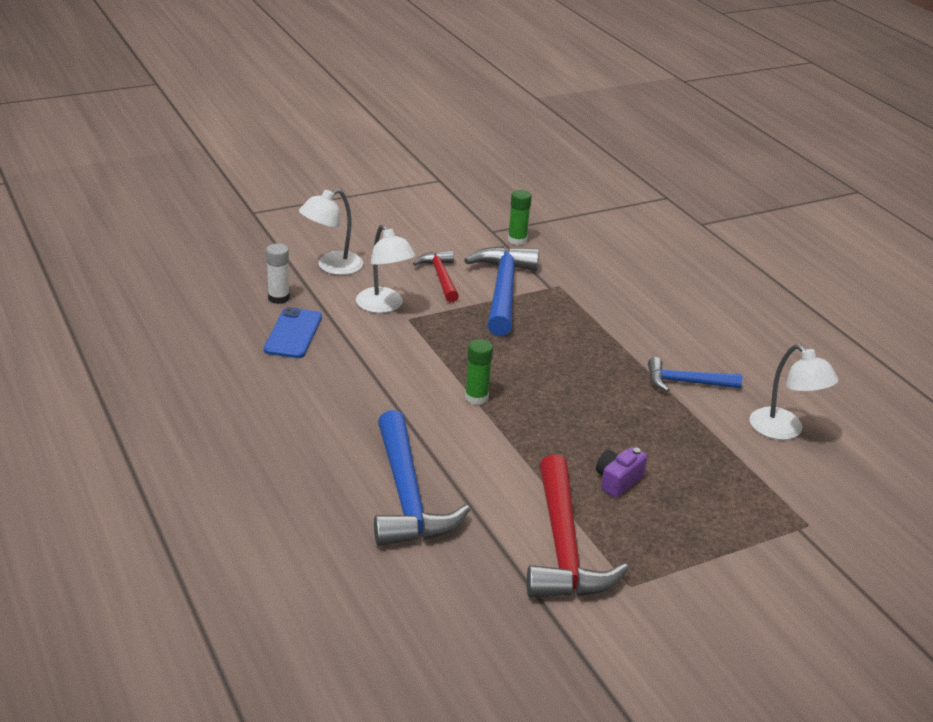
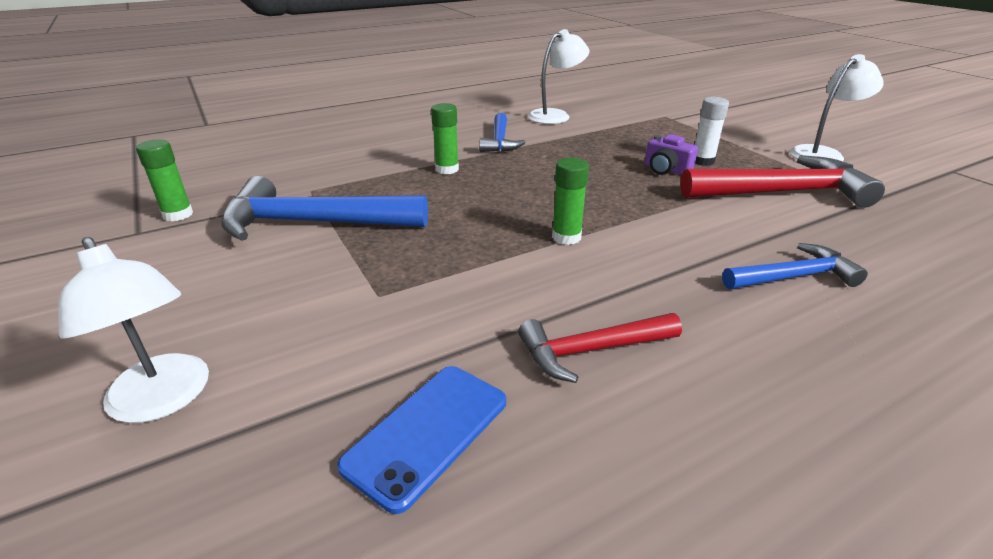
camera: 90 degrees left, 0 degrees up
blue phone [264,307,322,358] -> blue phone turned 60 degrees counterclockwise [337,366,506,514]
white glue stick [266,243,290,304] -> white glue stick moved to [695,97,729,166]
white lamp [356,225,416,313] -> white lamp moved to [790,54,884,161]
blue hammer [374,410,470,546] -> blue hammer [722,243,868,289], size x0.58
red hammer [413,250,459,302] -> red hammer moved to [518,313,682,383]
none -> green glue stick [431,103,459,174]

